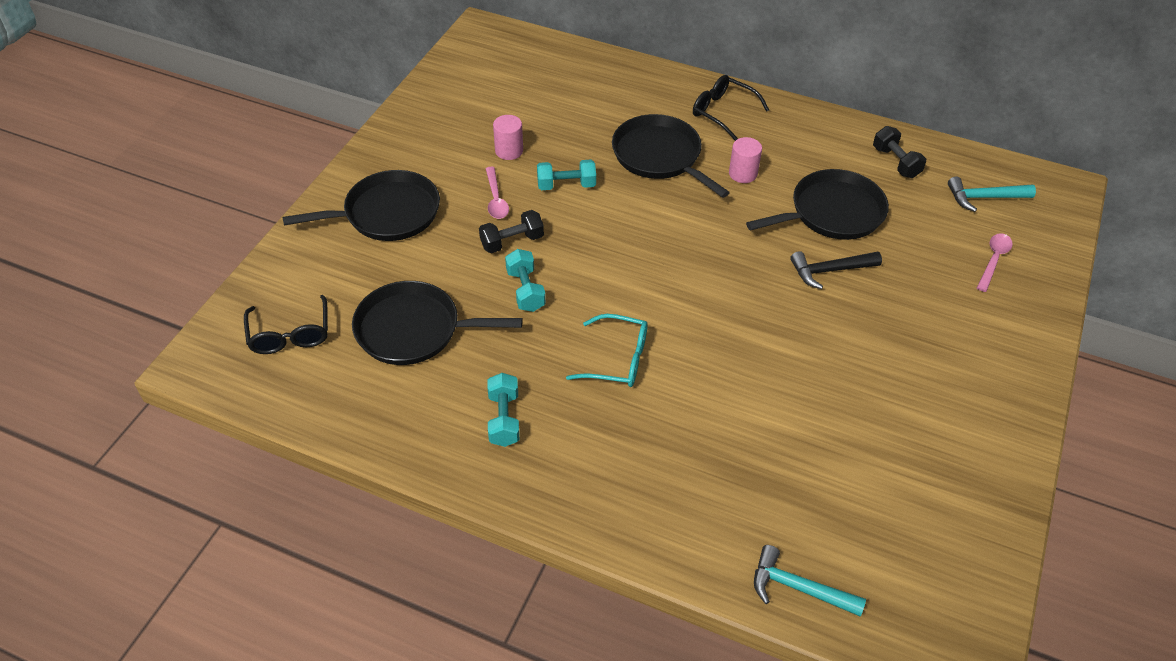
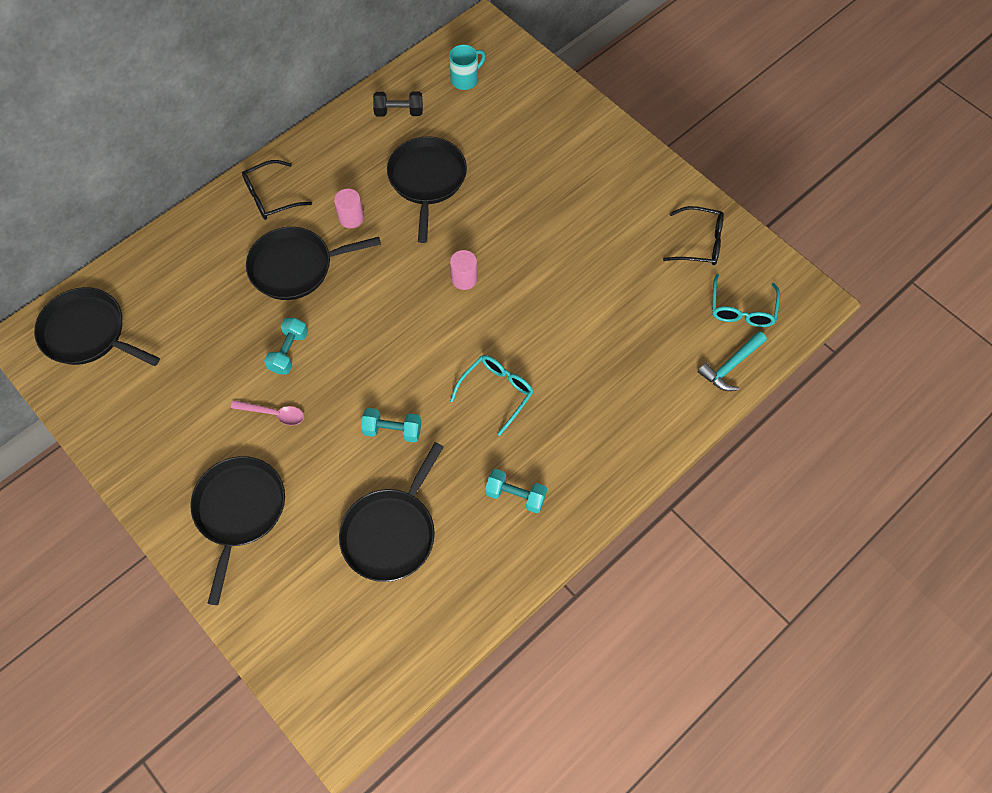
camera: 65 degrees left, 15 degrees up
black glasses [244,295,328,354] -> black glasses moved to [663,206,724,265]
black dumbbell [479,210,544,253] -> none
pink cylinder [493,115,523,160] -> pink cylinder moved to [450,250,478,290]
black hammer [790,251,882,289] -> none
turquoise hammer [948,177,1036,212] -> turquoise mug [449,45,486,90]
pink spoon [977,233,1013,292] -> none
none -> black pan [34,287,160,366]
none -> turquoise glasses [712,274,780,327]

